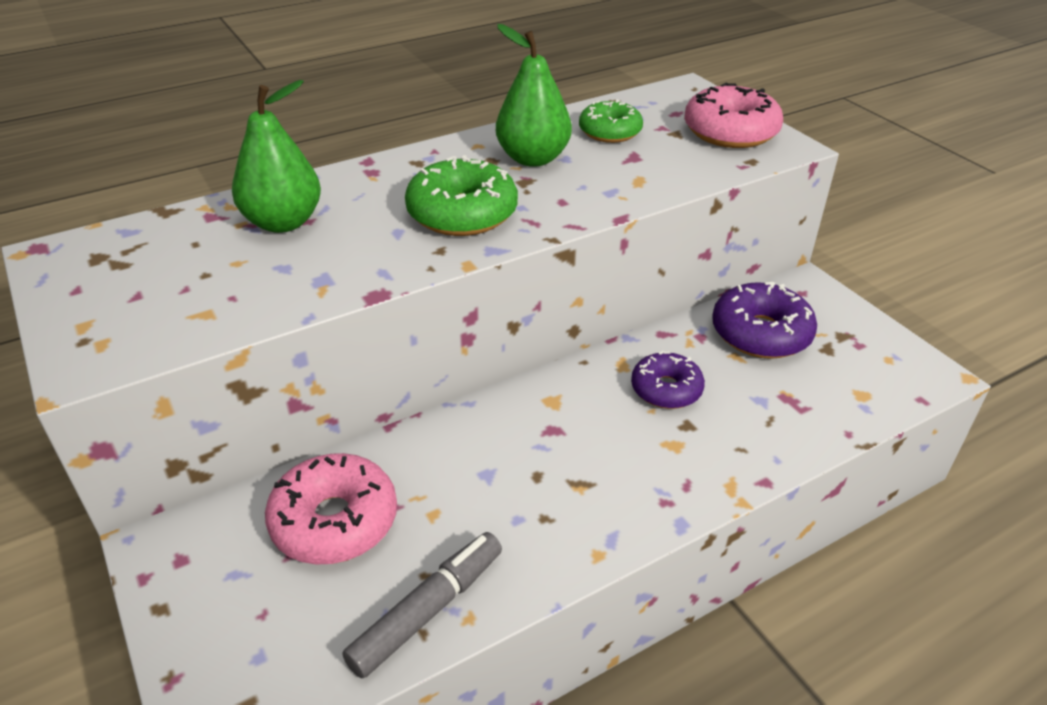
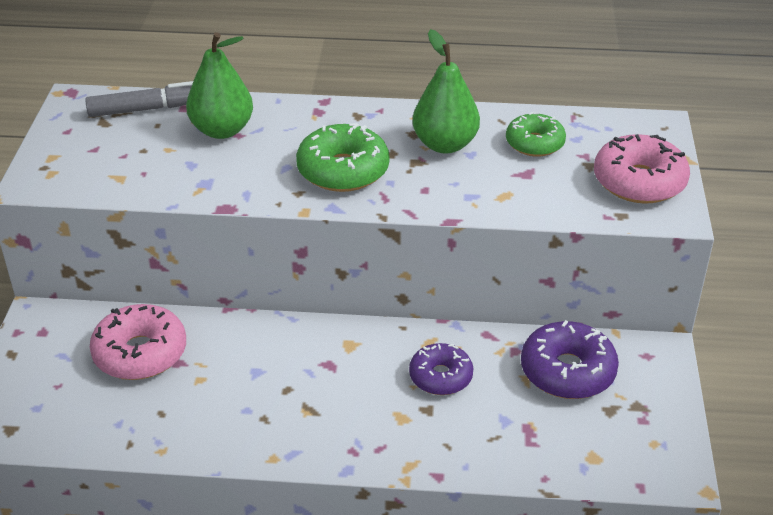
camera: 35 degrees right, 0 degrees up
grey marker [342,532,502,678] -> grey marker moved to [85,81,193,117]

